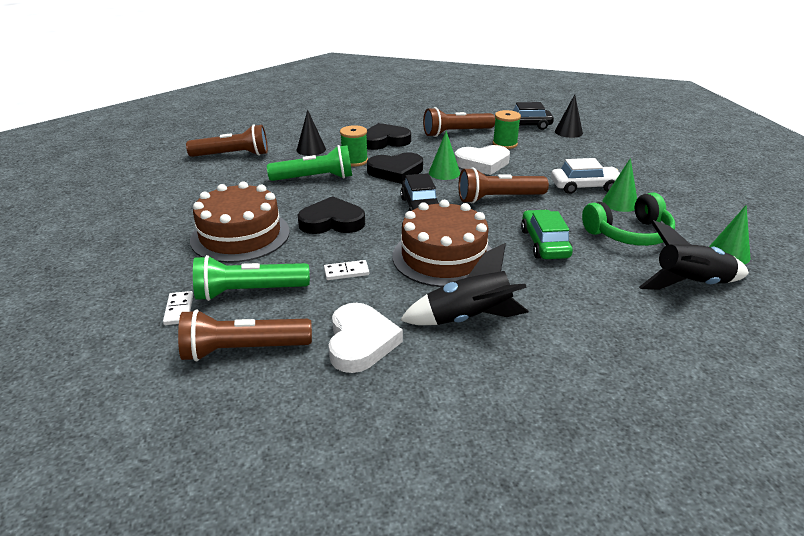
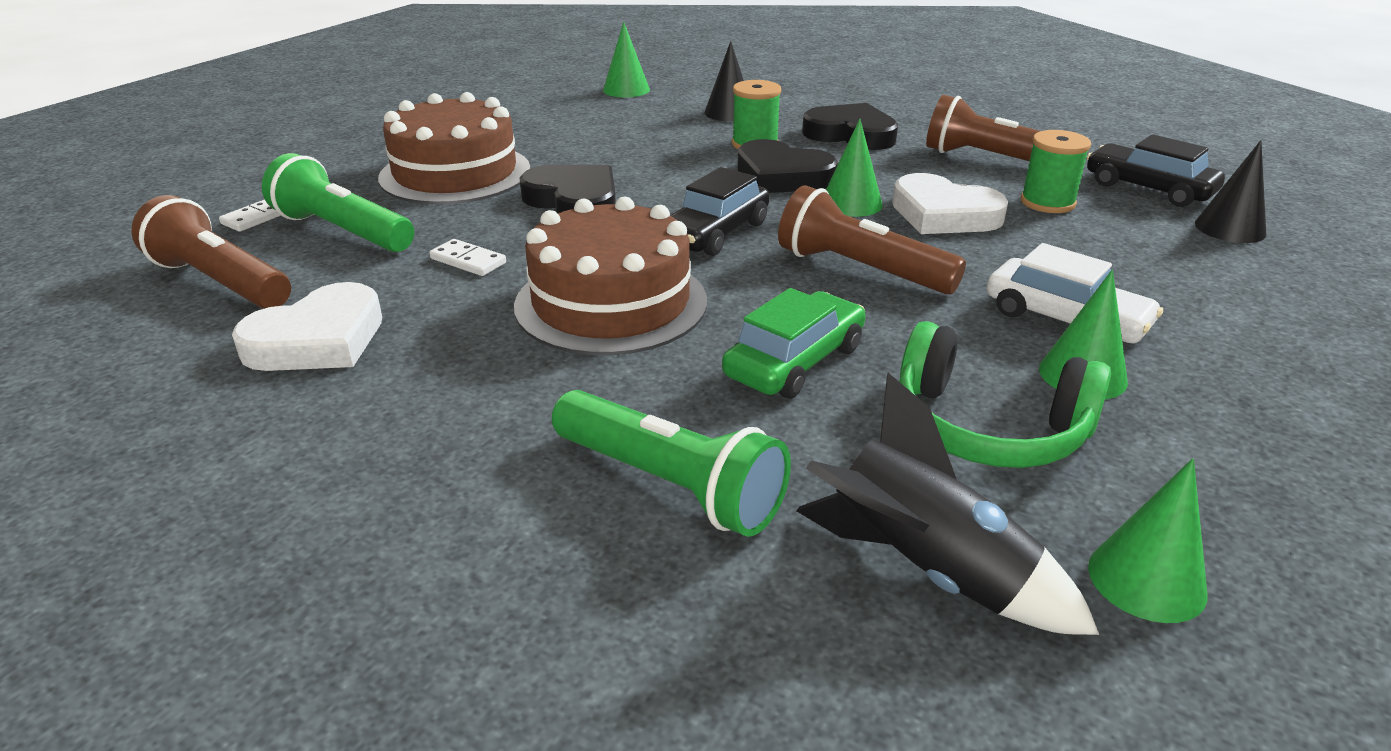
camera: 45 degrees right, 0 degrees up
brown flashlight [186,124,268,157] -> green cone [603,22,650,98]
green flashlight [267,145,352,181] -> green flashlight moved to [552,390,791,537]
black rocket [400,243,529,325] -> none

